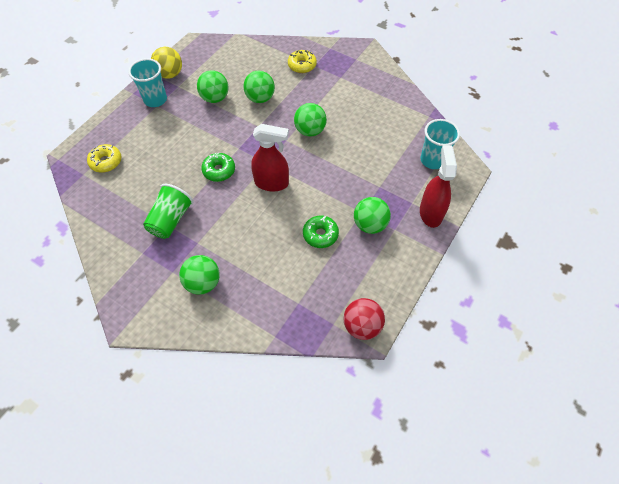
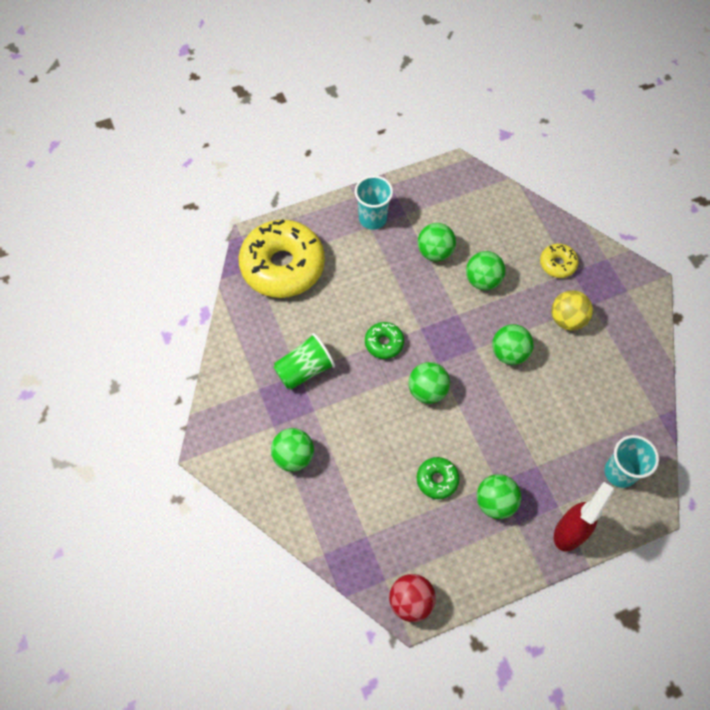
camera: 35 degrees right, 5 degrees up
yellow donut [87,144,121,173] -> yellow donut [238,220,325,298], size x2.25
yellow ball [151,47,182,79] -> yellow ball moved to [552,290,593,330]
red spray bottle [251,124,289,192] -> green ball [408,362,450,404]

